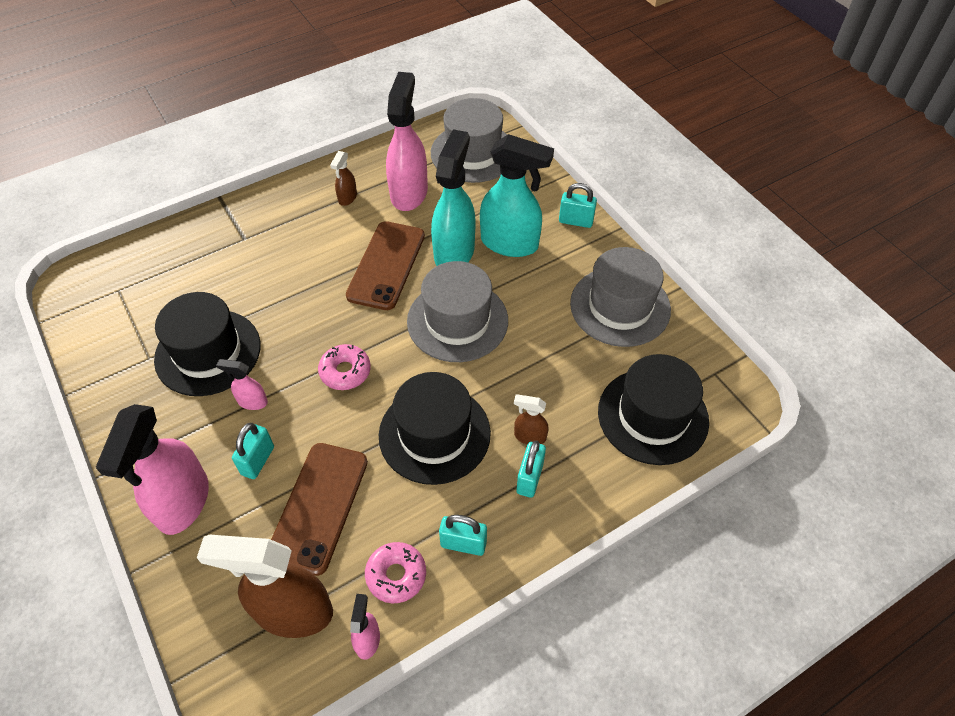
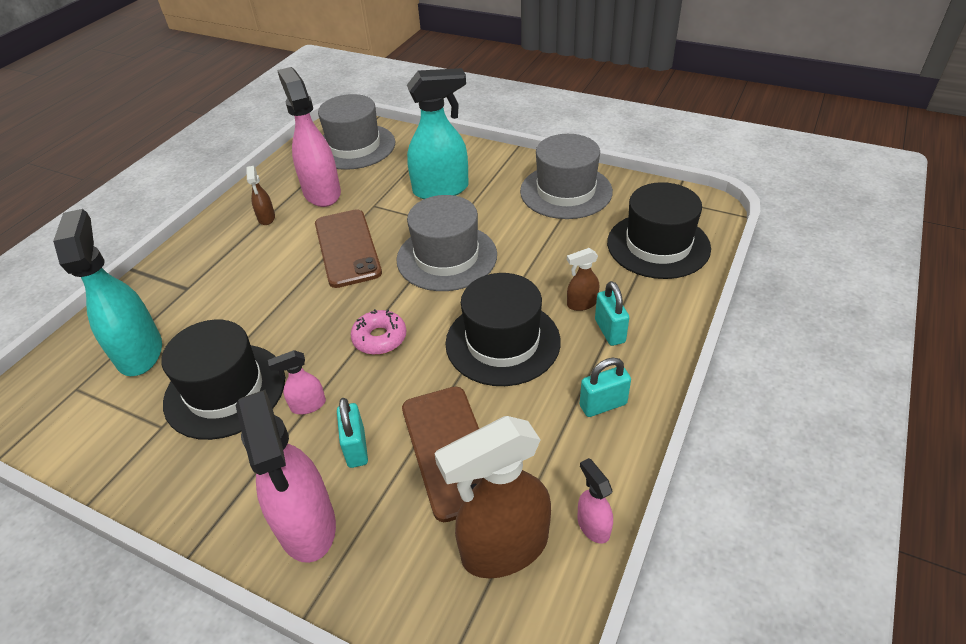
camera: 30 degrees left, 10 degrees down
pink donut [365,542,426,603] -> none
turquoise spray bottle [431,129,475,266] -> turquoise spray bottle moved to [53,209,162,376]
turquoise padlock [559,183,597,228] -> none

